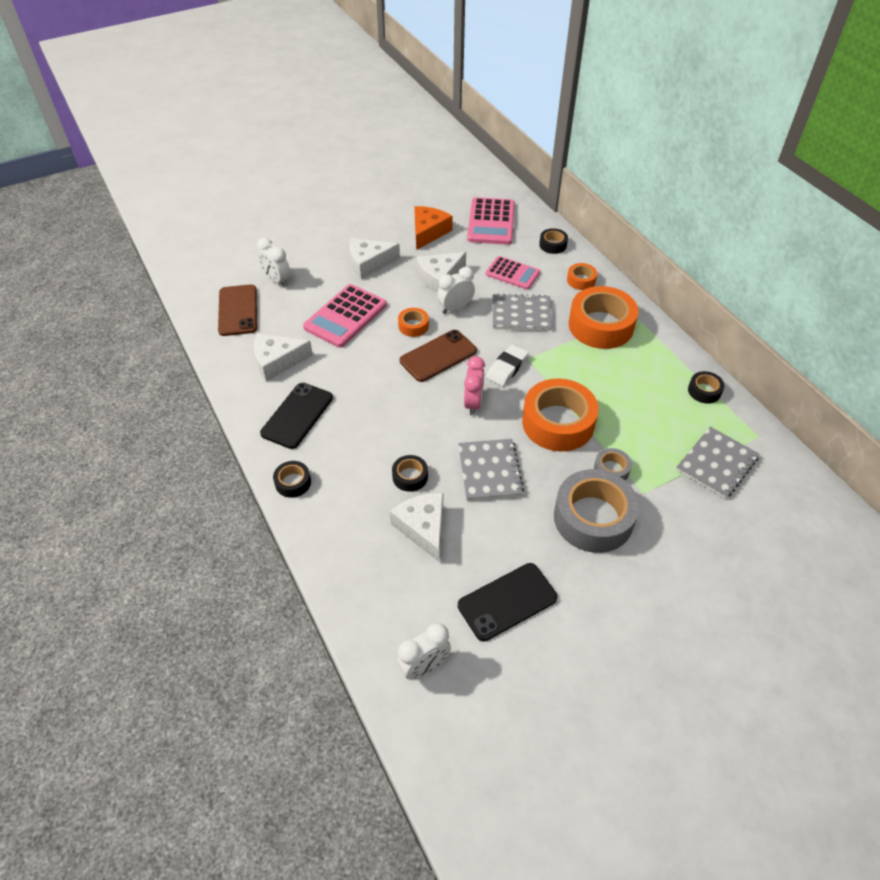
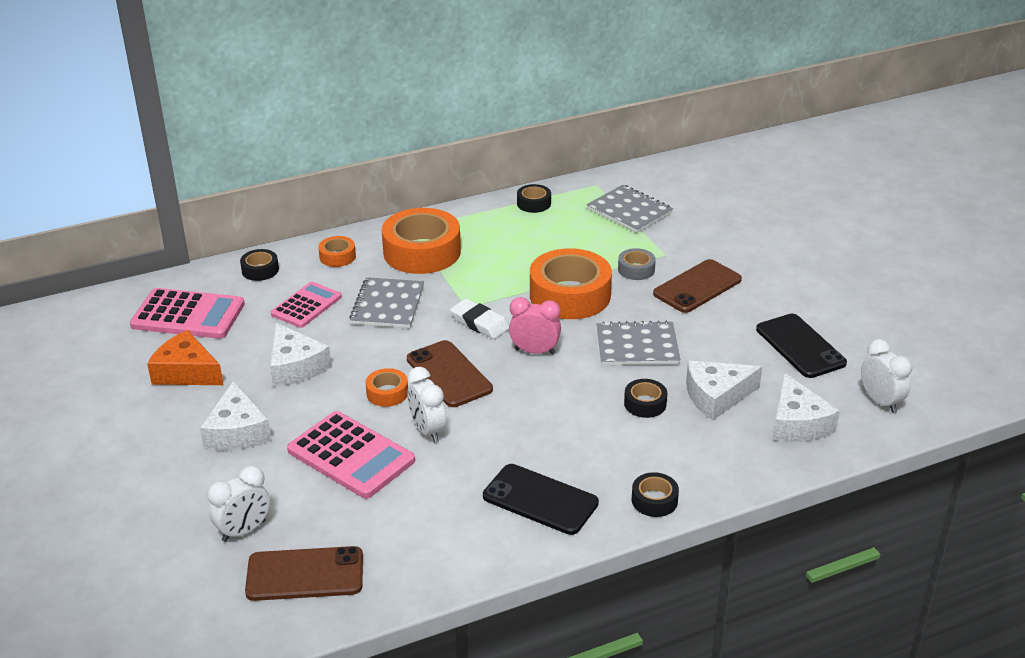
camera: 85 degrees left, 15 degrees down
white cheese [254,334,313,382] -> white cheese moved to [772,373,840,442]
white clock [437,267,475,314] -> white clock moved to [407,367,446,443]
grey tape [554,469,639,553] -> brown phone [653,259,742,313]

